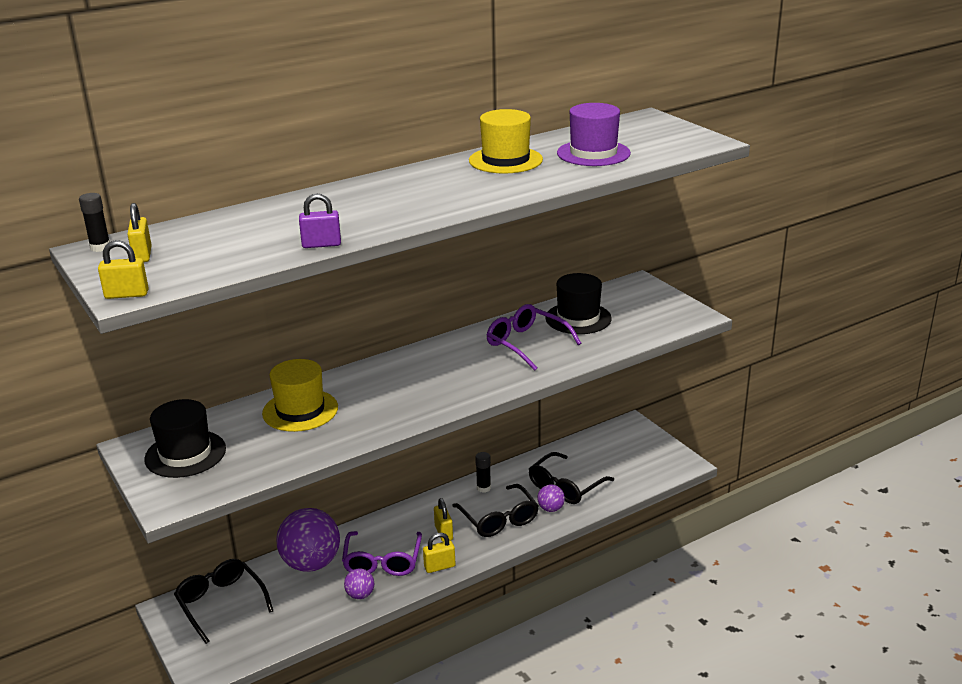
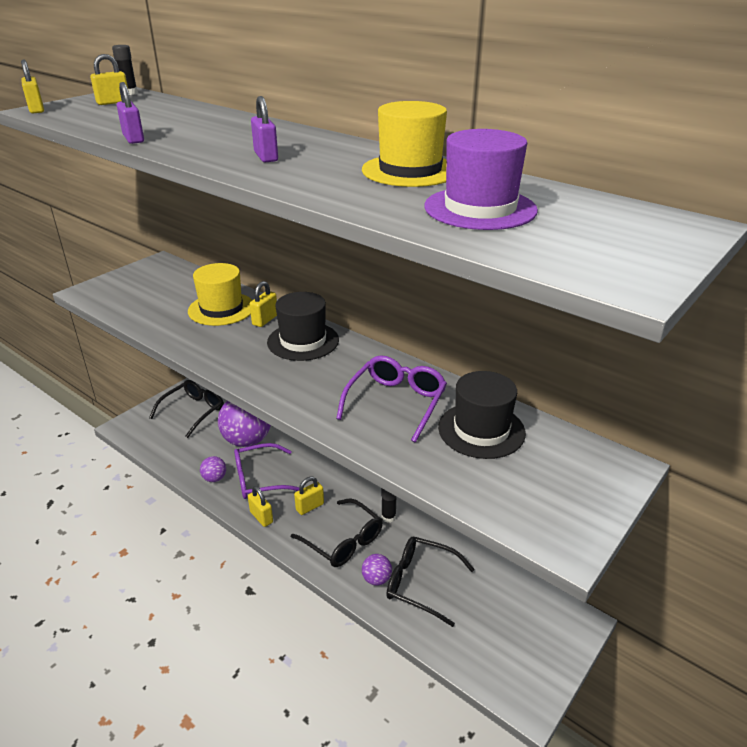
camera: 70 degrees right, 5 degrees up
black hat [144,399,226,478] -> black hat moved to [267,292,339,361]
black glasses [452,484,539,537] -> black glasses turned 90 degrees counterclockwise [291,498,383,567]
none -> yellow padlock [250,281,277,327]
none -> purple padlock [251,96,278,162]

